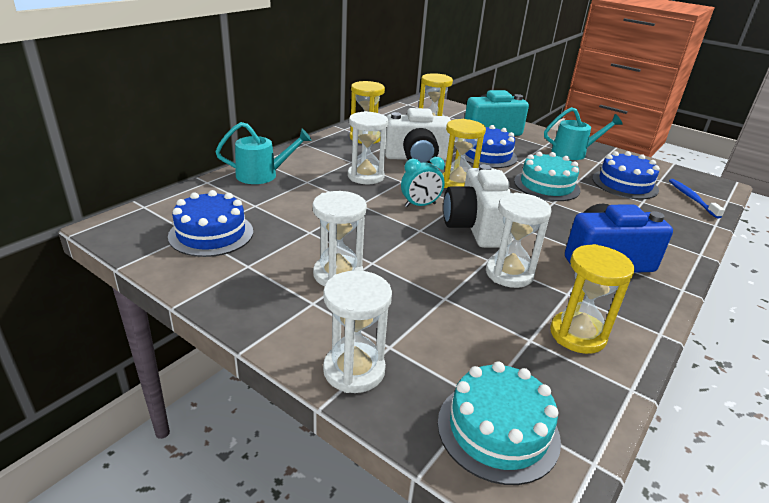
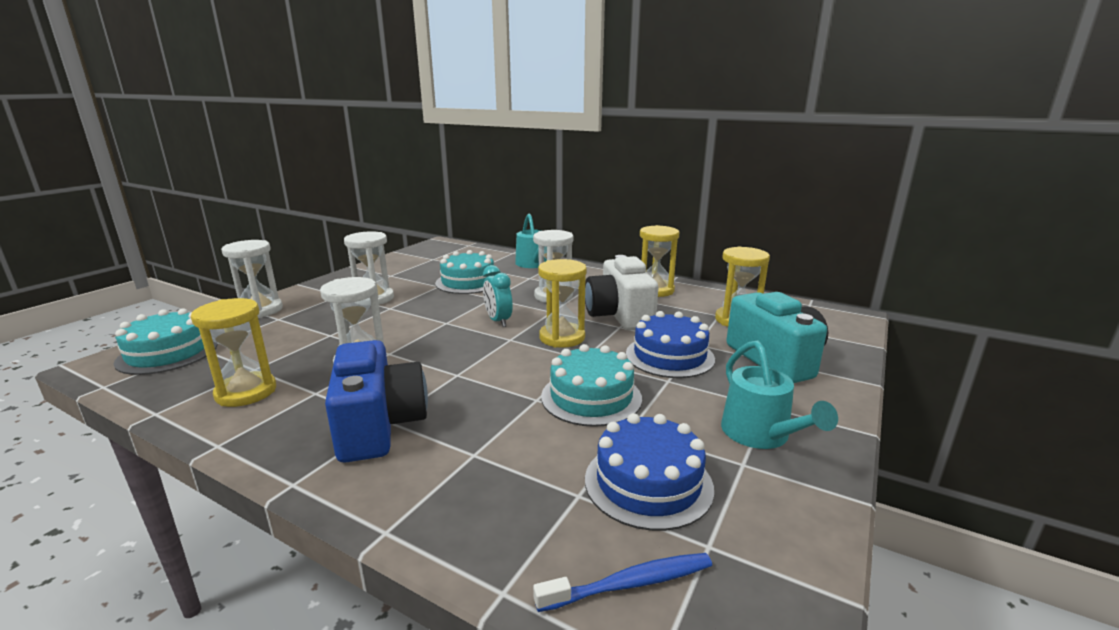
camera: 85 degrees right, 10 degrees down
blue cake [168,190,253,257] -> none
white camera [443,164,513,248] -> none
none -> turquoise cake [435,250,494,294]

